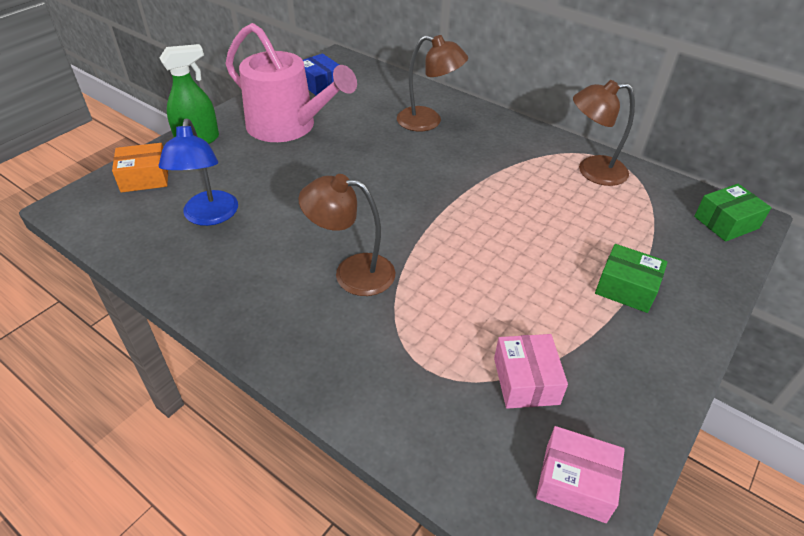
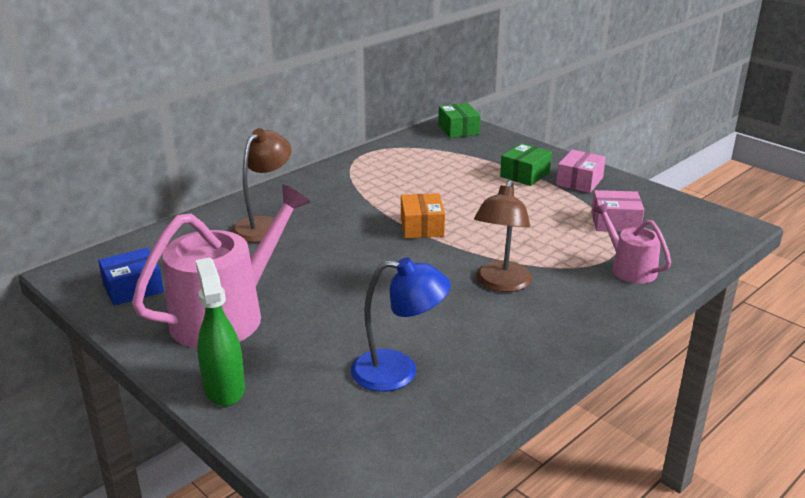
camera: 80 degrees left, 15 degrees down
orange box [112,143,168,193] -> orange box moved to [401,193,445,238]
pink box [536,426,625,523] -> pink box moved to [556,150,606,193]
brown lamp [573,80,635,186] -> none
none -> pink watering can [593,203,671,284]

